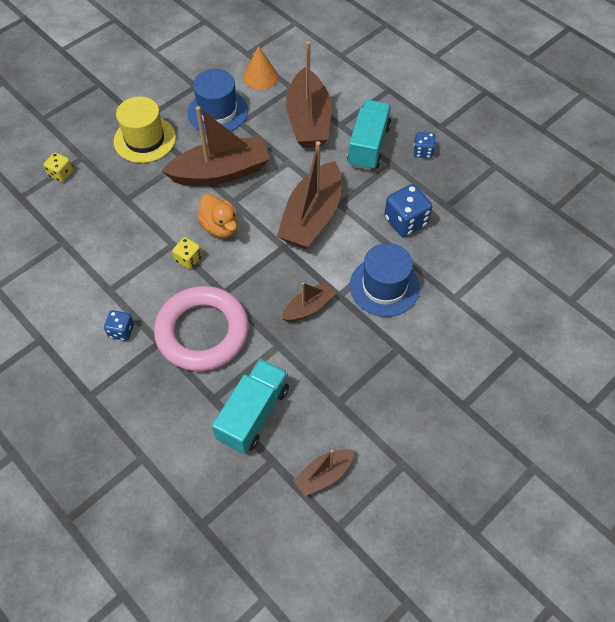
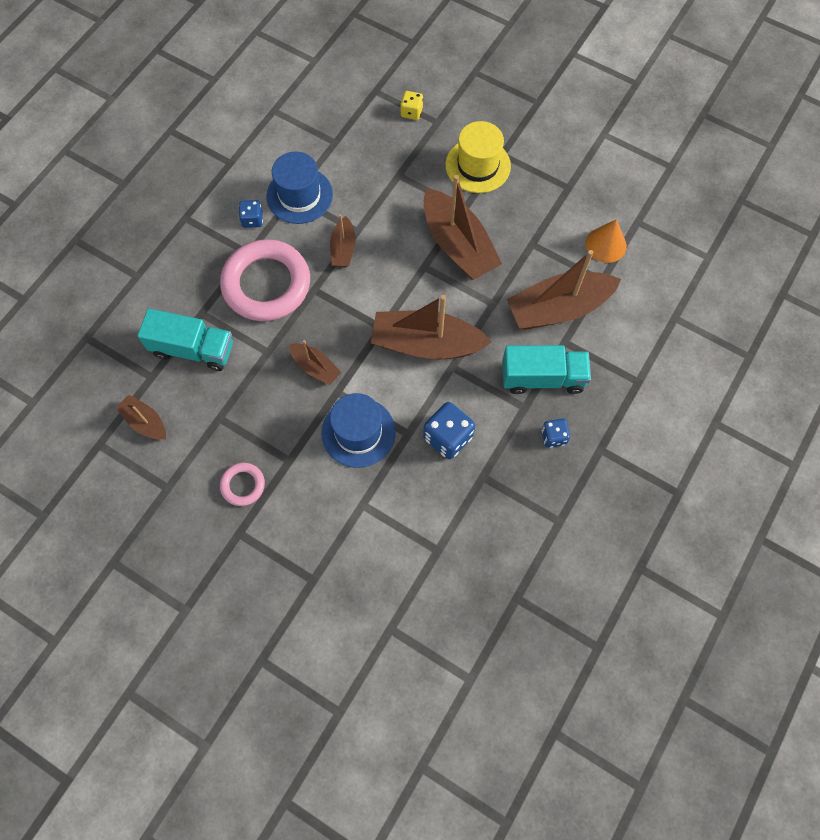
camera: 75 degrees right, 10 degrees up
yellow dice [173,237,202,269] -> brown boat [330,214,356,267]
blue hat [187,69,248,133] -> blue hat moved to [266,151,333,224]
orange duck [197,194,238,238] -> none
none -> pink ring [220,463,265,506]

